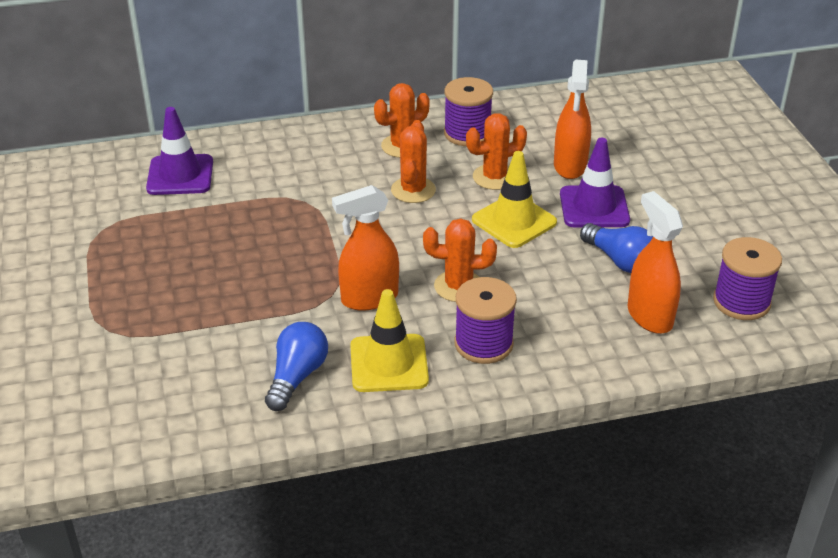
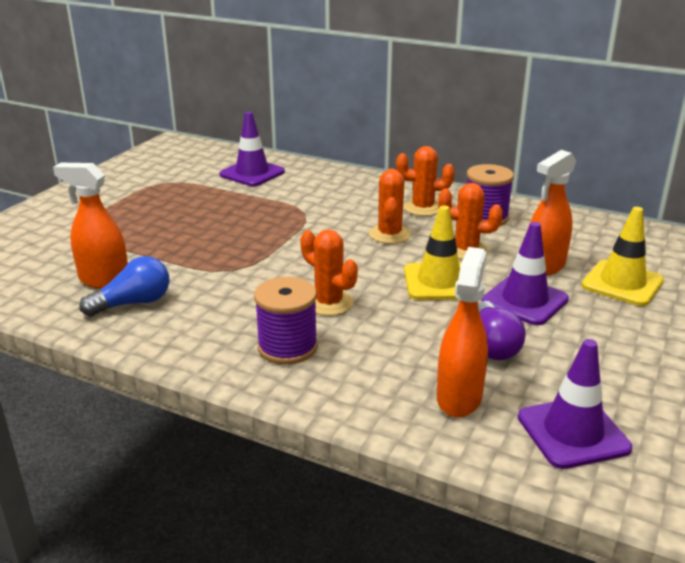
camera: 40 degrees right, 10 degrees down
orange spray bottle [332,185,399,311] -> orange spray bottle moved to [53,163,128,289]
yellow traffic cone [350,289,429,392] -> yellow traffic cone moved to [581,207,664,306]
orange cactus [391,120,436,203] -> orange cactus turned 45 degrees counterclockwise [369,168,411,244]
blue light bulb [580,223,653,273] -> purple light bulb [478,301,526,360]
purple spool [713,237,782,320] -> purple traffic cone [518,339,632,469]

